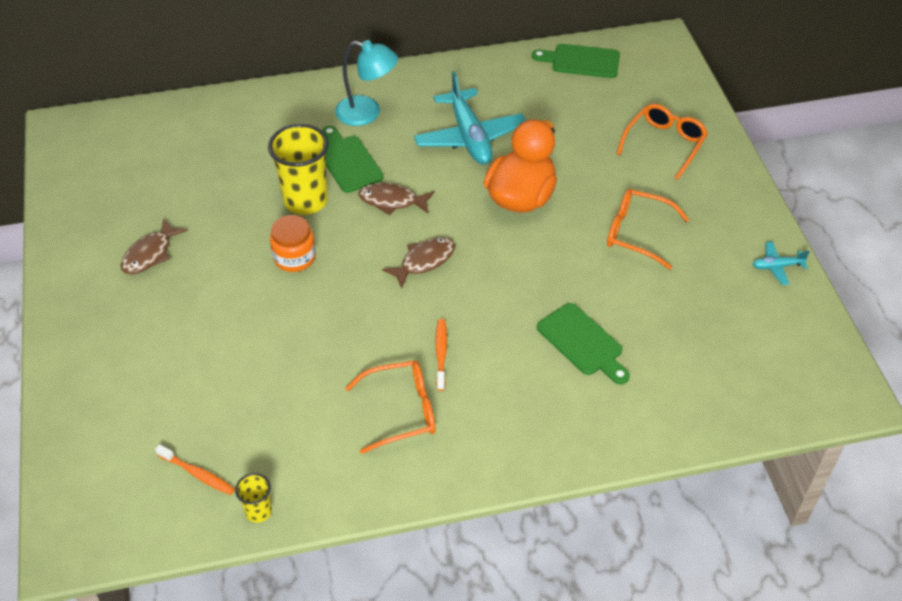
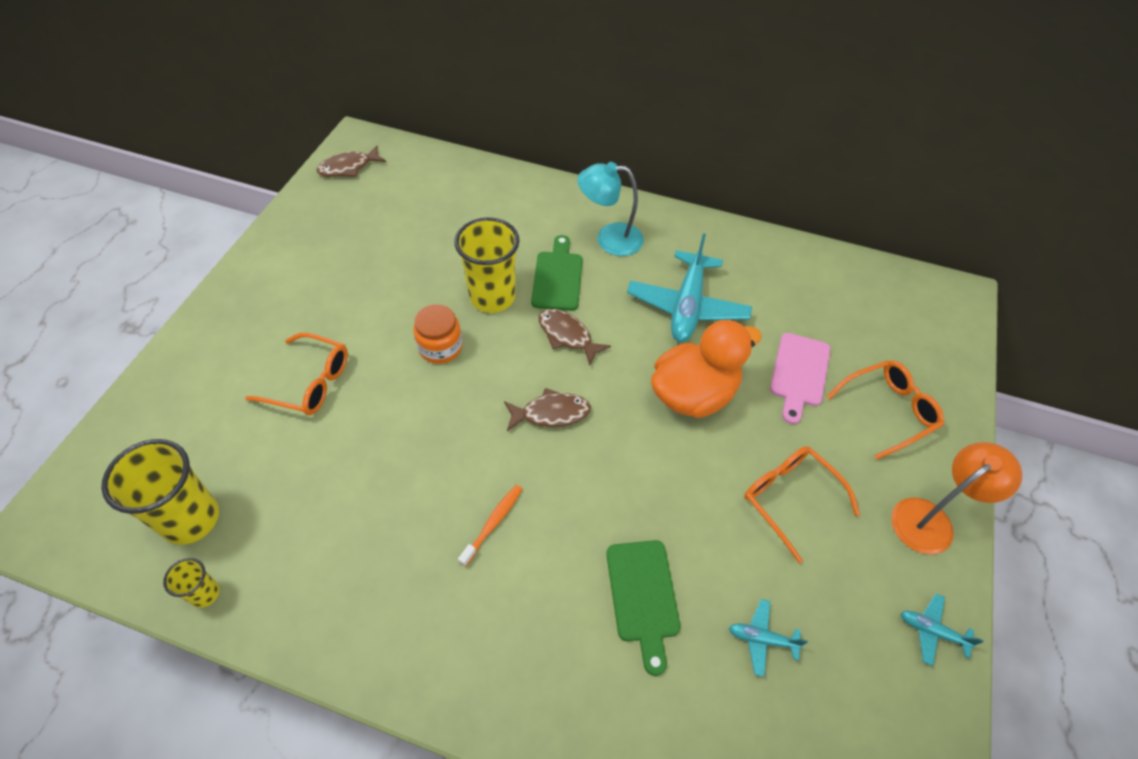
camera: 30 degrees right, 5 degrees up
brown fish [121,219,187,274] -> brown fish moved to [317,146,386,177]
orange toothbrush [155,444,235,495] -> yellow cup [101,439,219,545]
turquoise lamp [335,40,398,126] -> turquoise lamp turned 135 degrees clockwise [577,162,644,256]
orange glasses [345,361,435,454] -> orange glasses moved to [245,332,348,415]
green cutting board [532,44,620,78] -> none
none -> turquoise plane [729,599,808,677]
none -> pink cutting board [770,333,831,424]
none -> orange lamp [891,442,1022,554]

